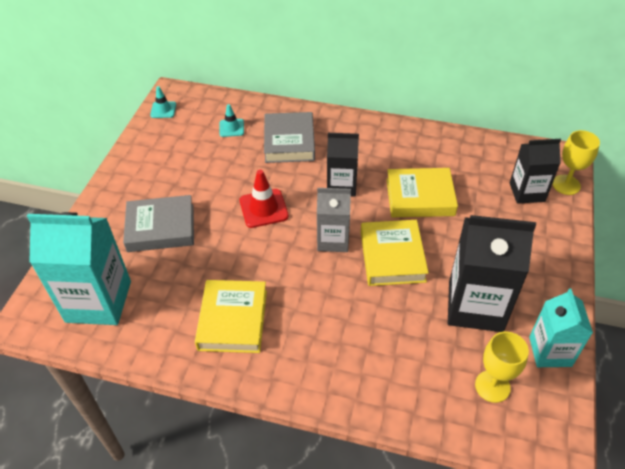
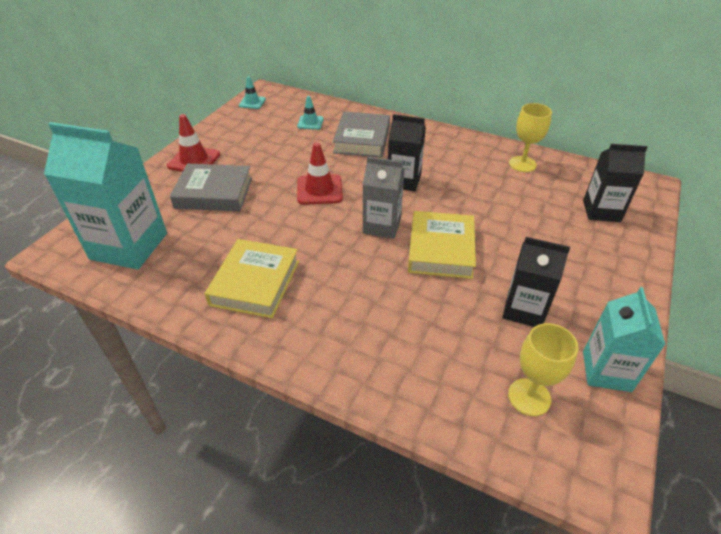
camera: 10 degrees right, 5 degrees down
yellow book [386,168,458,217] -> none
black carton [448,215,536,332] -> black carton [502,237,570,327], size x0.61
yellow goblet [552,130,600,195] -> yellow goblet moved to [509,103,552,172]
none -> red traffic cone [167,114,220,172]

